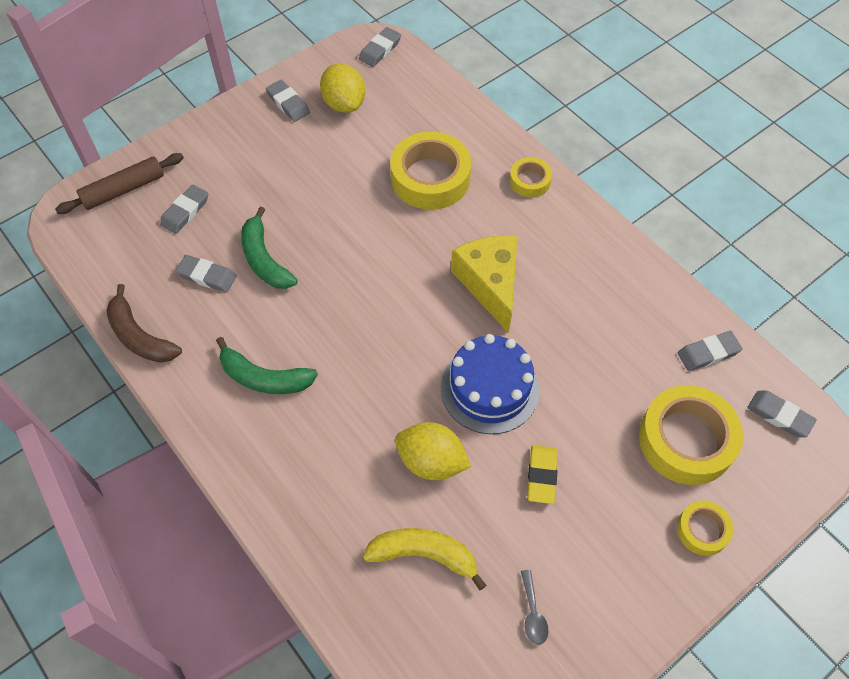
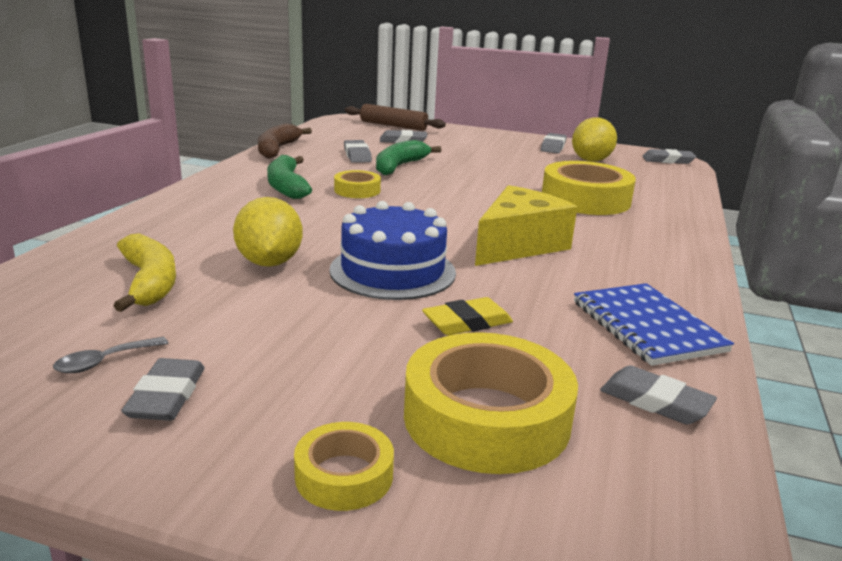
camera: 55 degrees right, 35 degrees down
yellow tape [510,157,552,197] -> yellow tape moved to [334,170,381,198]
yellow eraser [527,445,558,504] -> yellow eraser moved to [422,297,513,335]
grey eraser [747,391,817,437] -> grey eraser moved to [121,358,205,421]
none -> blue notebook [574,283,734,366]

